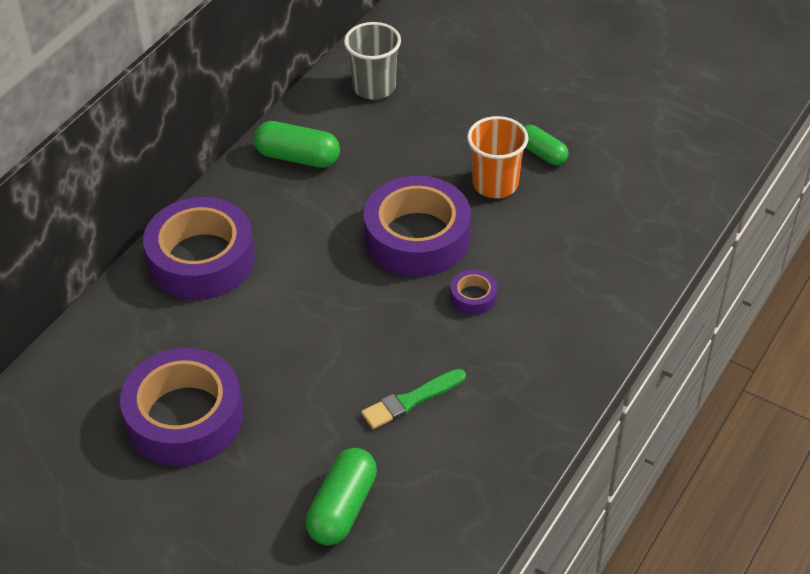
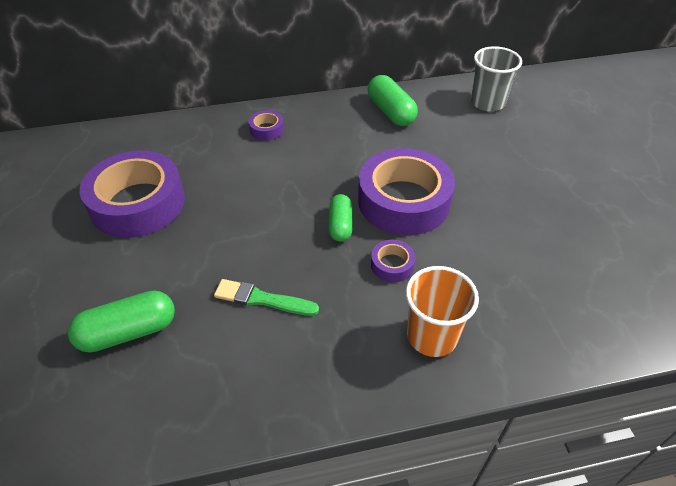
camera: 45 degrees right, 0 degrees up
purple tape [143,197,255,300] -> purple tape [249,110,284,141], size x0.42
orange cup [467,116,528,198] -> orange cup moved to [406,266,479,357]
green capsule [524,125,569,165] -> green capsule moved to [329,194,352,242]

